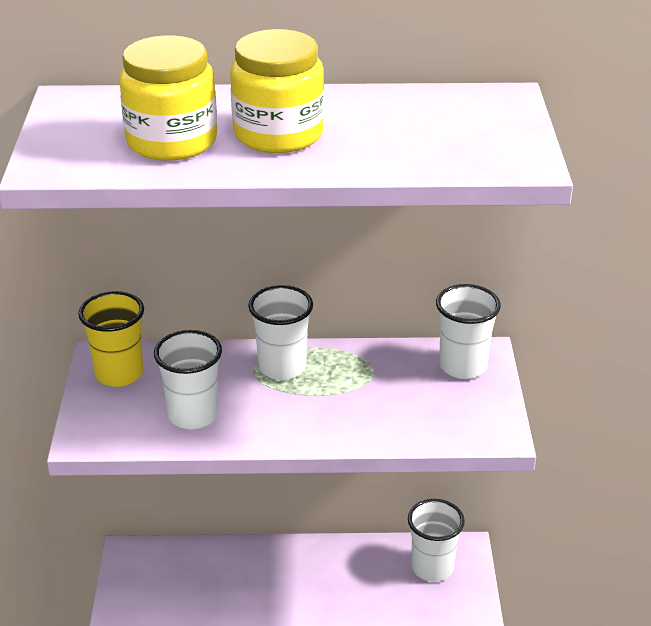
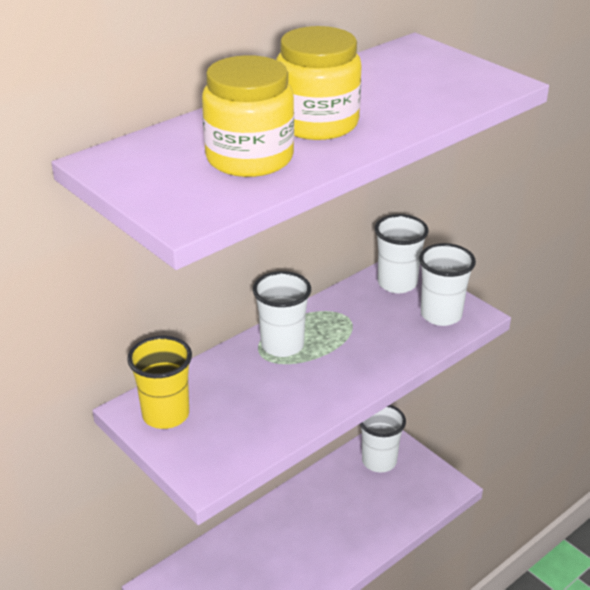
camera: 40 degrees left, 0 degrees up
white cup [154,330,222,429] -> white cup moved to [419,243,476,326]

